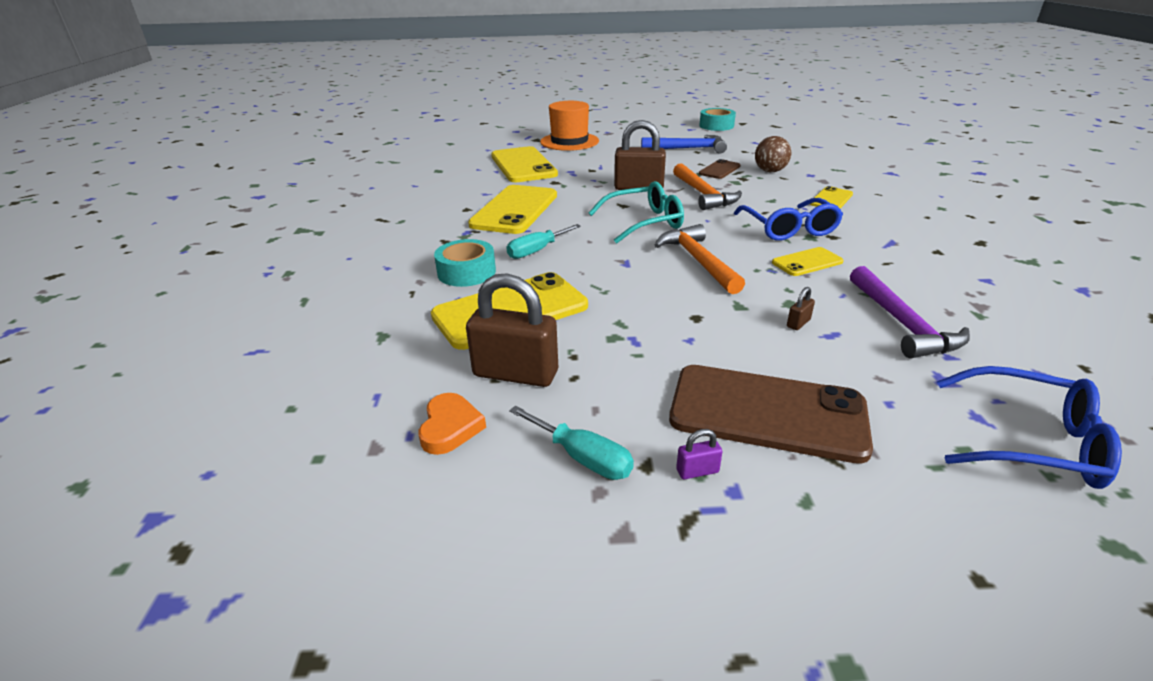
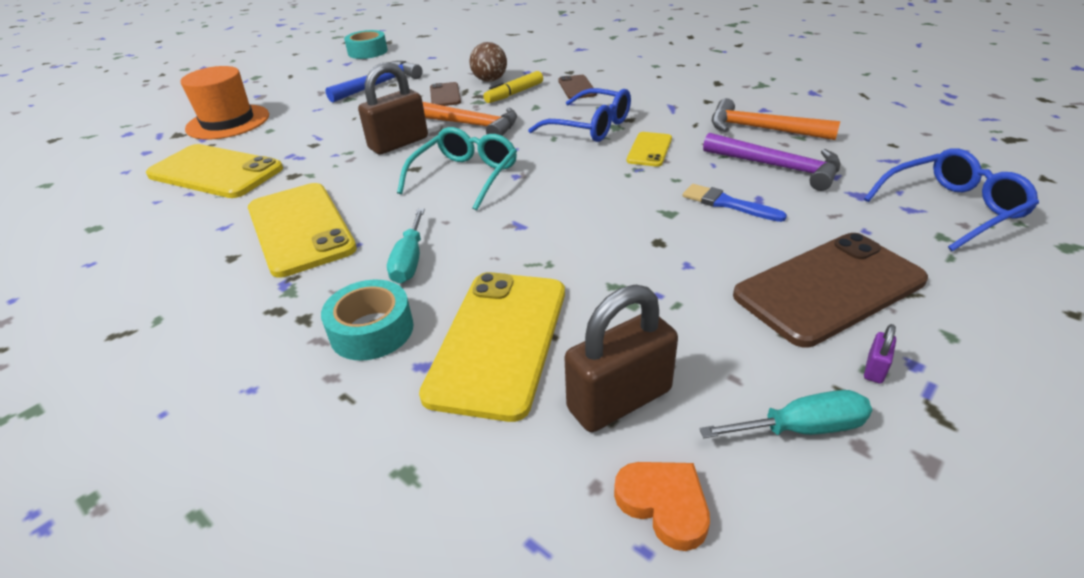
camera: 45 degrees left, 5 degrees up
orange hammer [655,224,745,294] -> orange hammer moved to [712,98,840,140]
brown padlock [787,287,815,330] -> blue brush [682,184,787,222]
yellow phone [810,186,853,209] -> brown phone [558,75,597,99]
none -> yellow marker [483,71,543,103]

